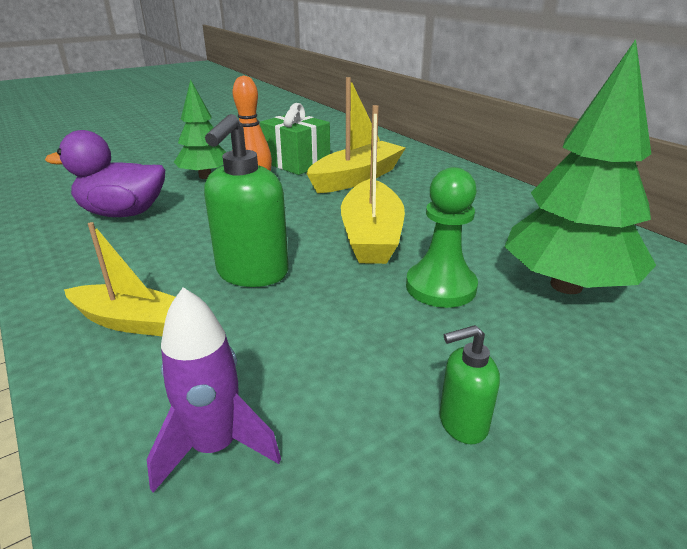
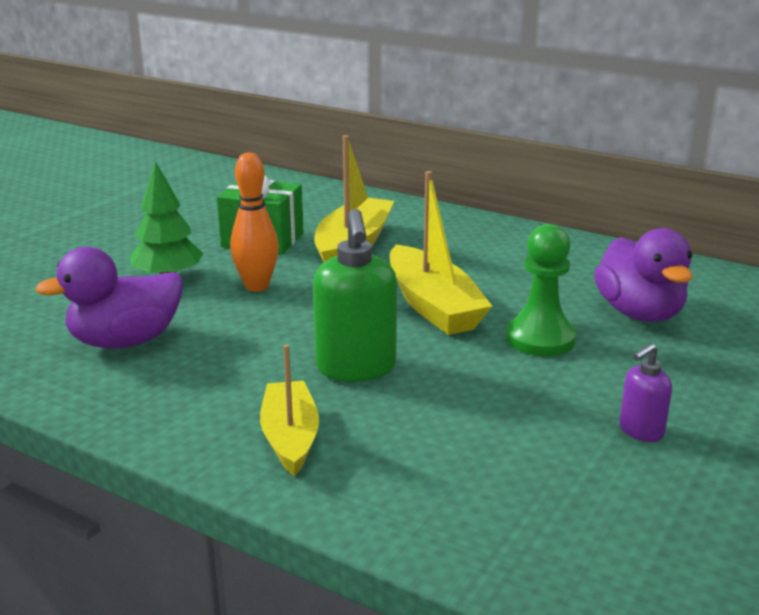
camera: 25 degrees left, 5 degrees down
yellow boat [64,222,175,336] -> yellow boat turned 90 degrees counterclockwise [260,345,319,476]
purple rocket [147,287,281,493] -> none
green soap dispenser [439,325,500,444] -> purple soap dispenser [619,343,672,442]
green tree [505,39,656,294] -> purple duck [594,228,693,322]

